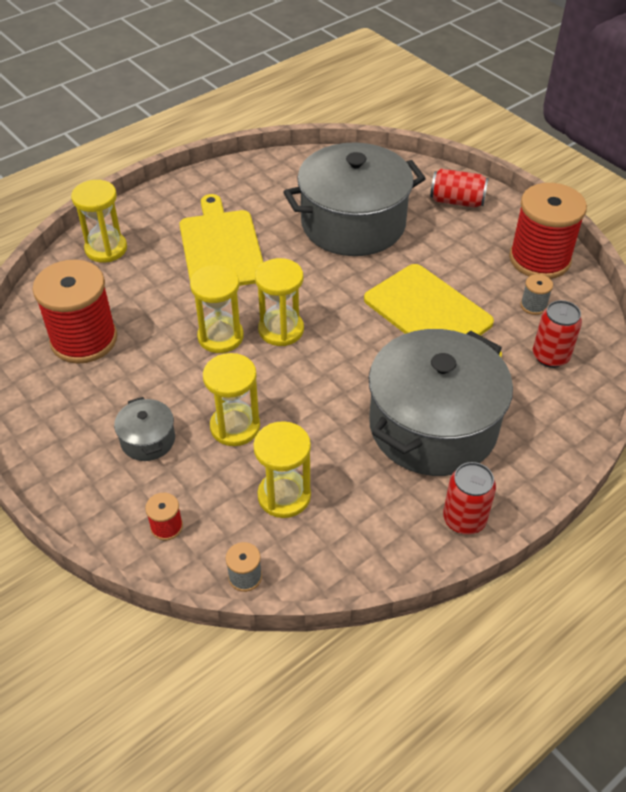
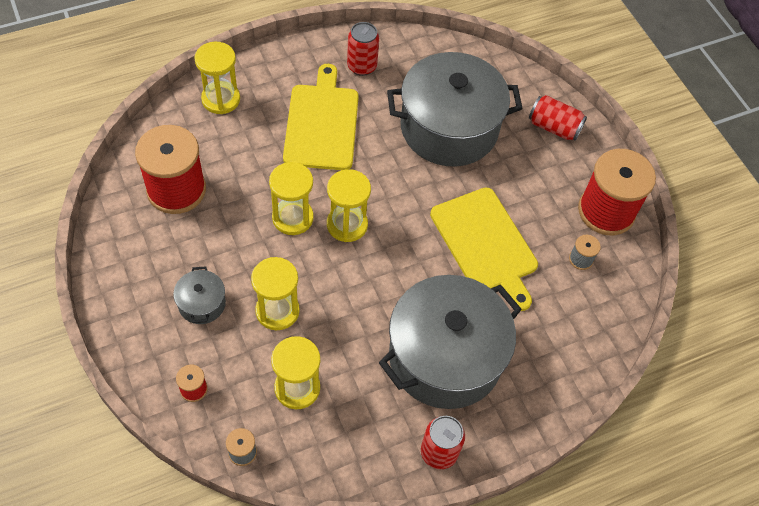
camera: 10 degrees right, 10 degrees up
red can [533,300,582,368] -> red can moved to [347,22,379,76]

